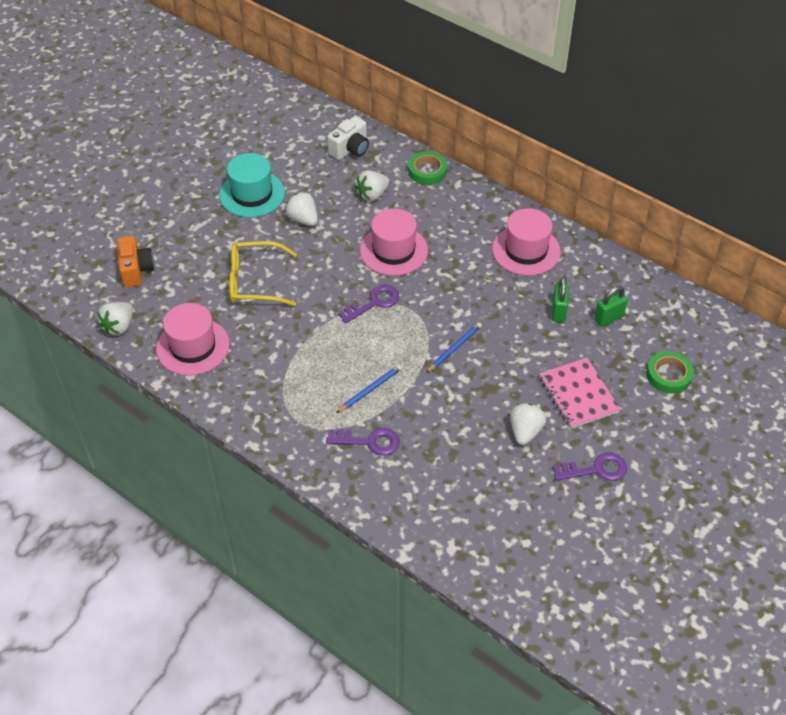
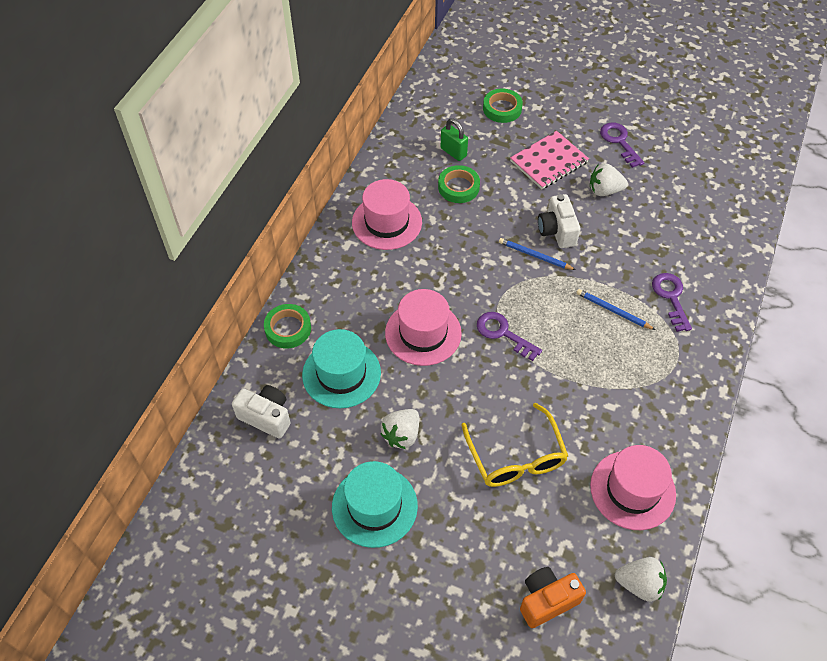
camera: 105 degrees left, 5 degrees up
white strawberry [355,170,390,201] -> turquoise hat [302,329,381,408]
green padlock [552,277,569,322] -> green tape [438,165,480,203]
none -> white camera [538,194,580,248]

